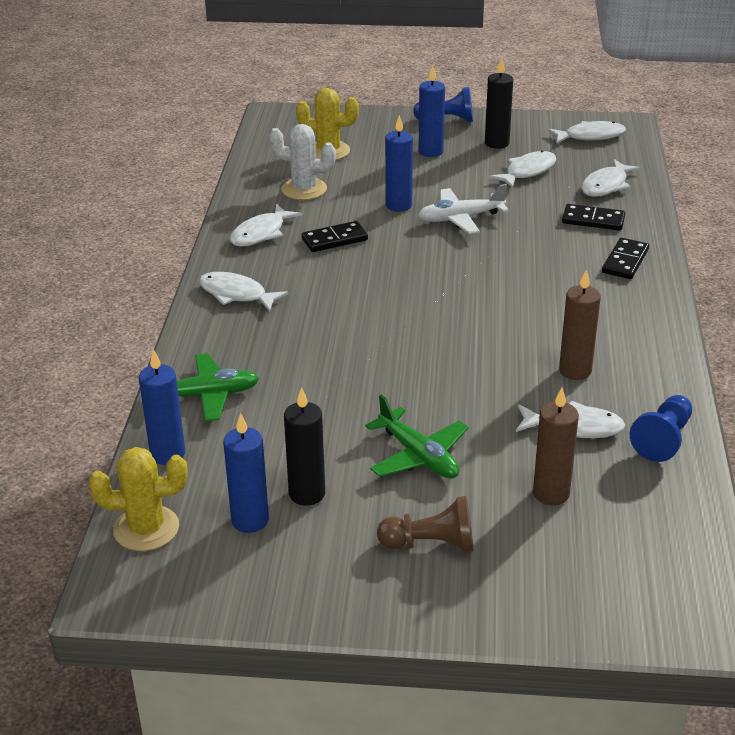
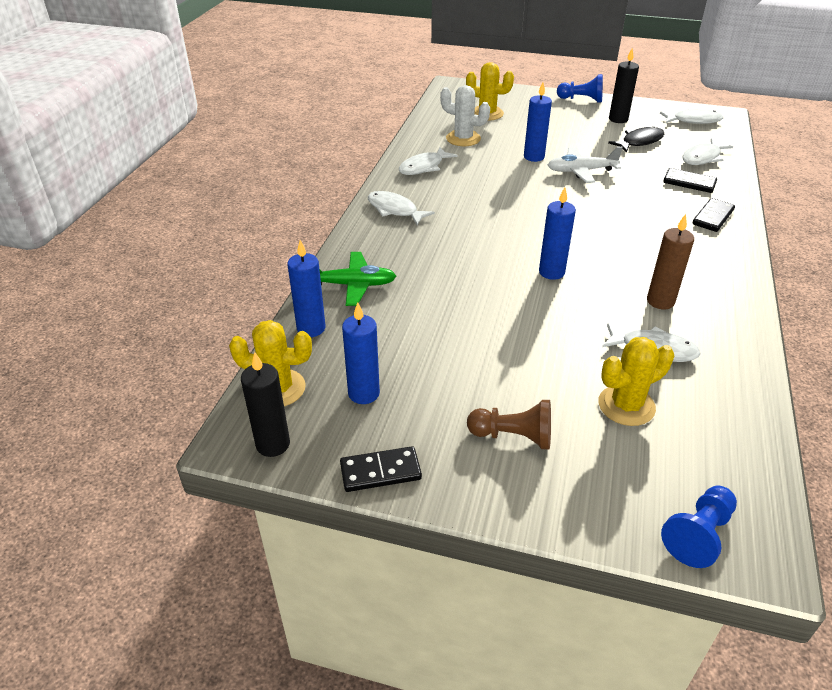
camera: 10 degrees right, 5 degrees up
black candle [284,387,325,506] -> black candle moved to [241,352,290,457]
black domino [302,221,368,252] -> black domino moved to [340,446,422,492]
green plane [365,395,469,478] -> none
blue candle [418,66,445,157] -> blue candle moved to [539,187,576,280]
white fish [489,150,556,188] -> black fish [608,126,664,153]
brown candle [533,388,579,506] -> yellow cactus [598,337,674,426]
blue pawn [630,395,692,462] -> blue pawn moved to [661,486,737,568]

